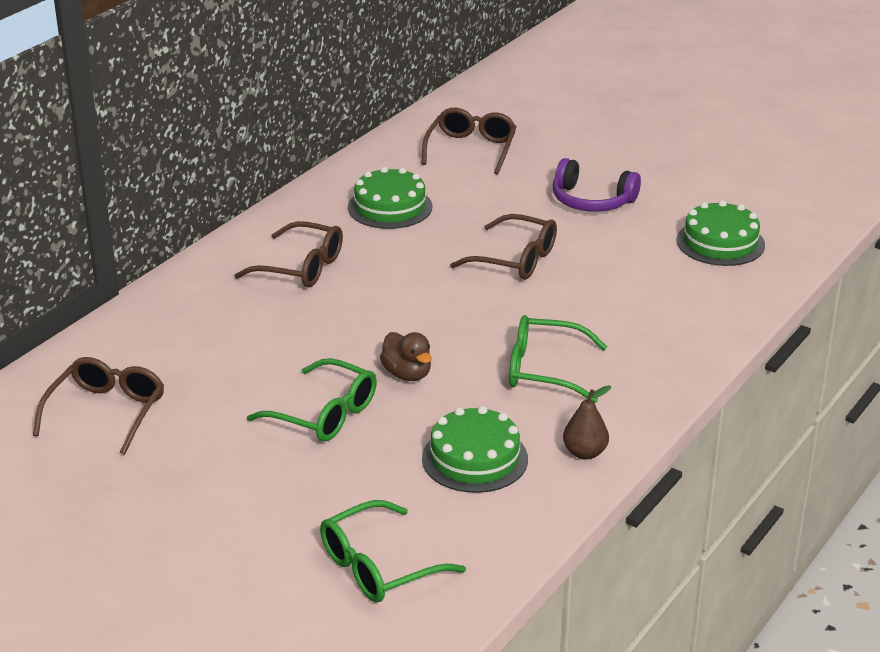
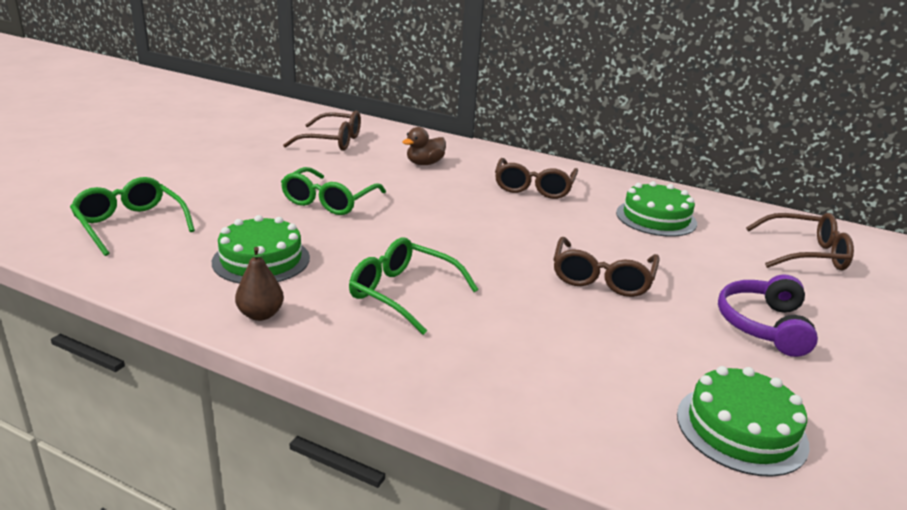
camera: 80 degrees right, 5 degrees down
brown duck [380,332,432,381] -> brown duck moved to [403,127,446,165]
green glasses [509,315,607,403] -> green glasses turned 60 degrees counterclockwise [349,237,479,335]

